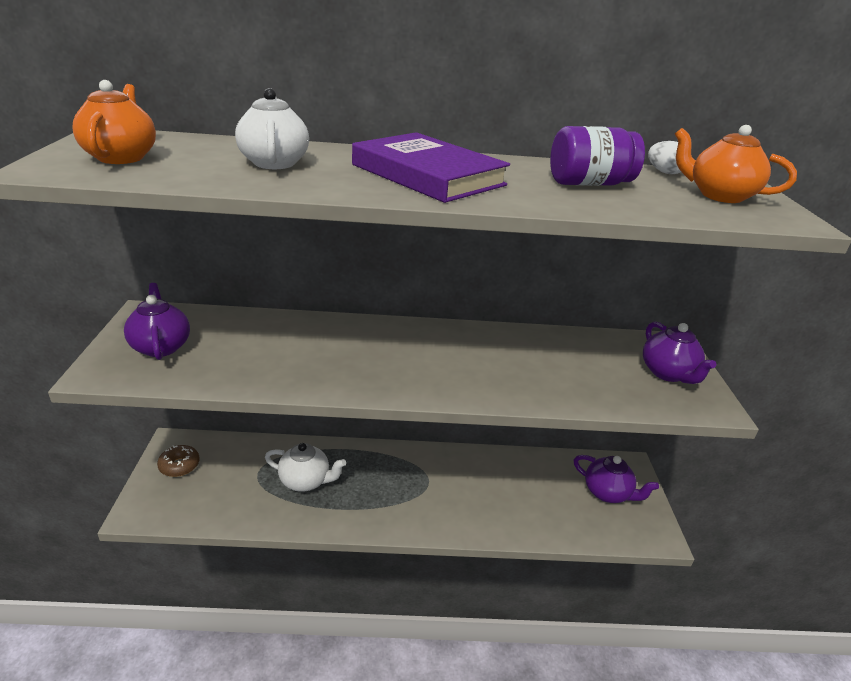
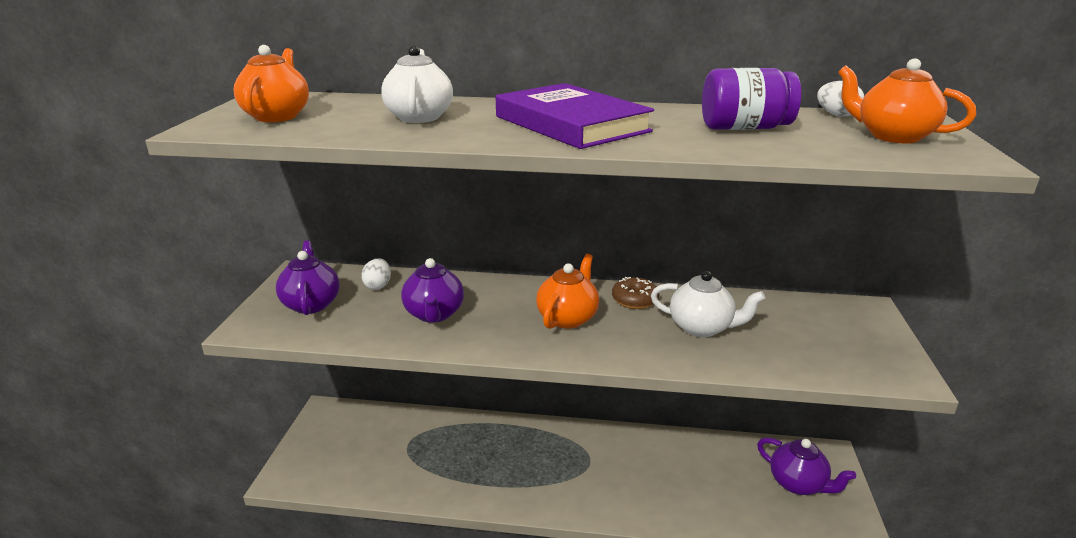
camera: 10 degrees right, 5 degrees down
brown donut [157,445,200,477] -> brown donut moved to [612,277,659,309]
white teapot [265,443,346,492] -> white teapot moved to [651,271,765,337]
purple teapot [643,322,716,384] -> purple teapot moved to [401,258,464,323]
none -> white egg [361,258,391,290]
none -> orange teapot [536,254,599,329]

